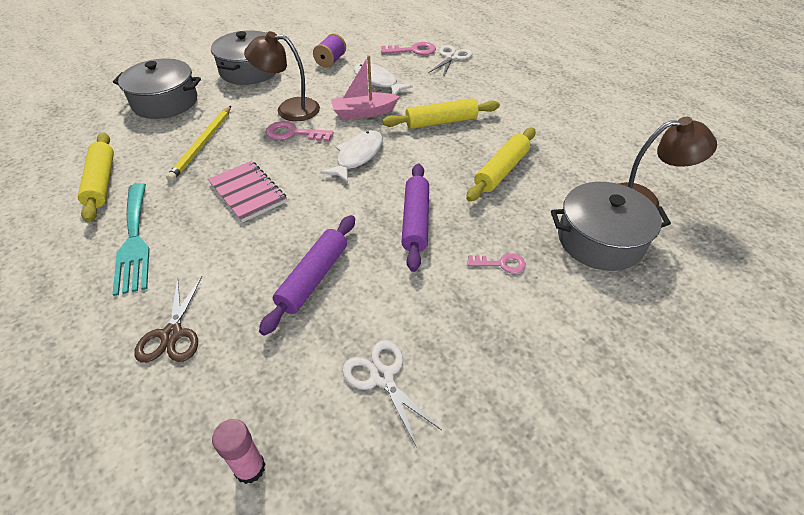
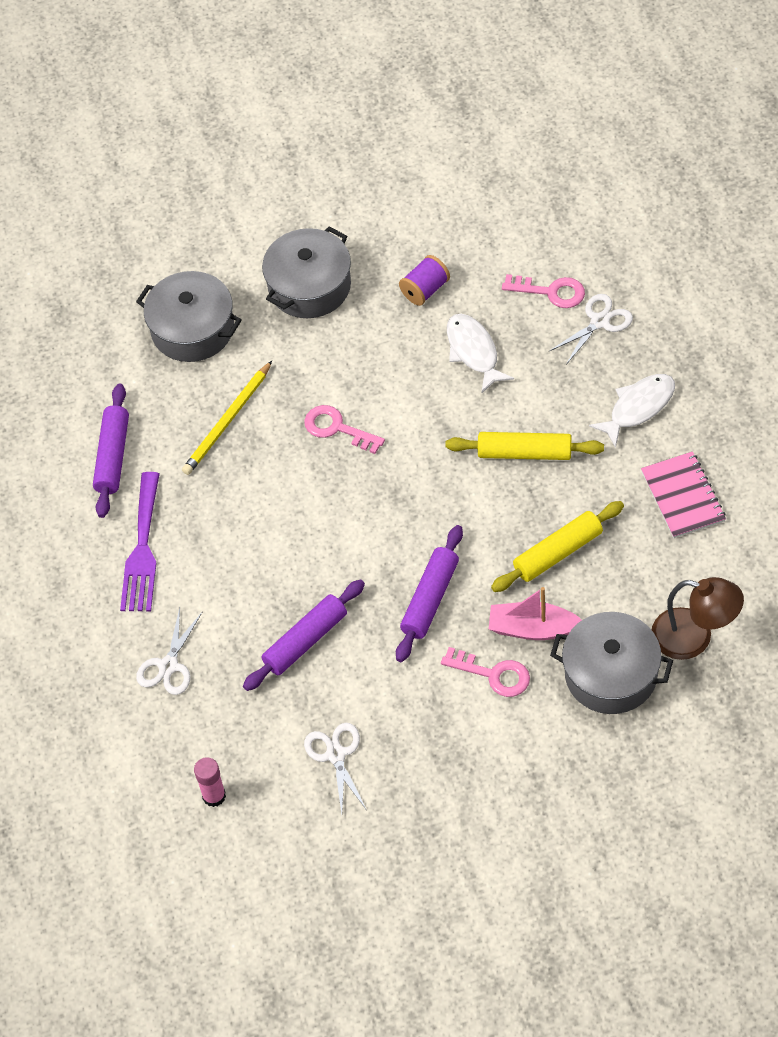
camera: 25 degrees right, 10 degrees up
yellow rolling pin [78,132,114,223] -> purple rolling pin [93,383,129,518]
turquoise fork [112,183,150,296] -> purple fork [120,472,160,611]
brown scissors [135,277,202,363] -> white scissors [136,608,203,695]
pink notebook [208,161,287,223] -> pink notebook moved to [641,451,726,538]
brown lamp [244,31,320,121] -> none
white fish [321,130,383,183] -> white fish moved to [589,374,675,448]
pink boat [331,55,400,119] -> pink boat moved to [489,587,582,640]
pink key [467,253,526,274] -> pink key [441,647,530,697], size x1.52

